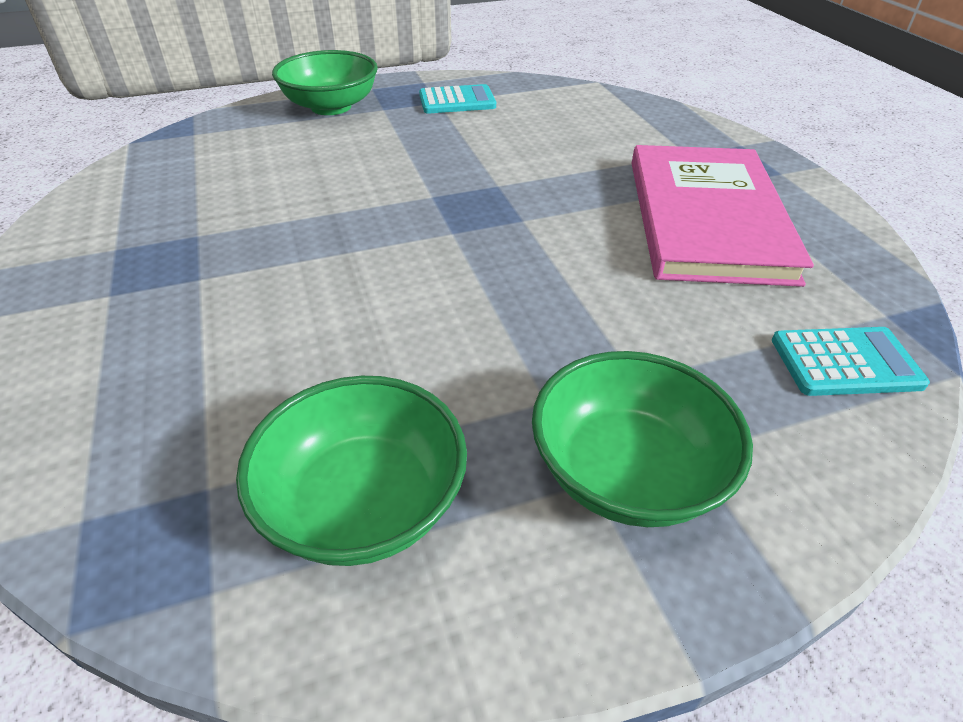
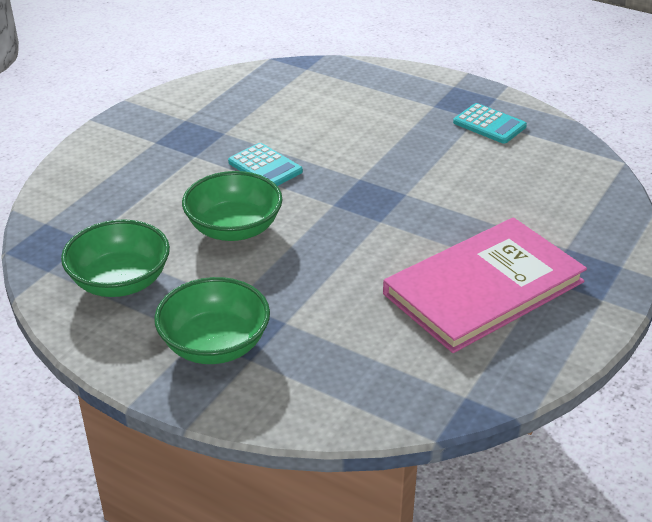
camera: 50 degrees right, 5 degrees down
green bowl [272,50,378,115] -> green bowl moved to [182,171,283,241]
turquoise calculator [772,327,930,396] -> turquoise calculator moved to [228,143,303,186]

